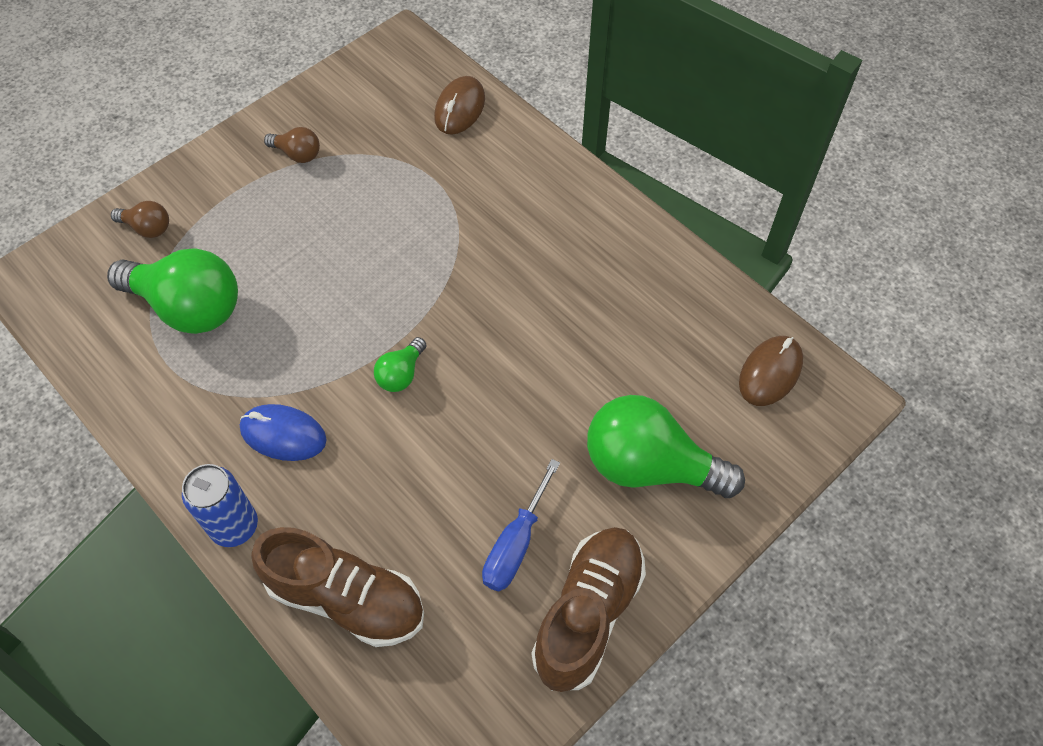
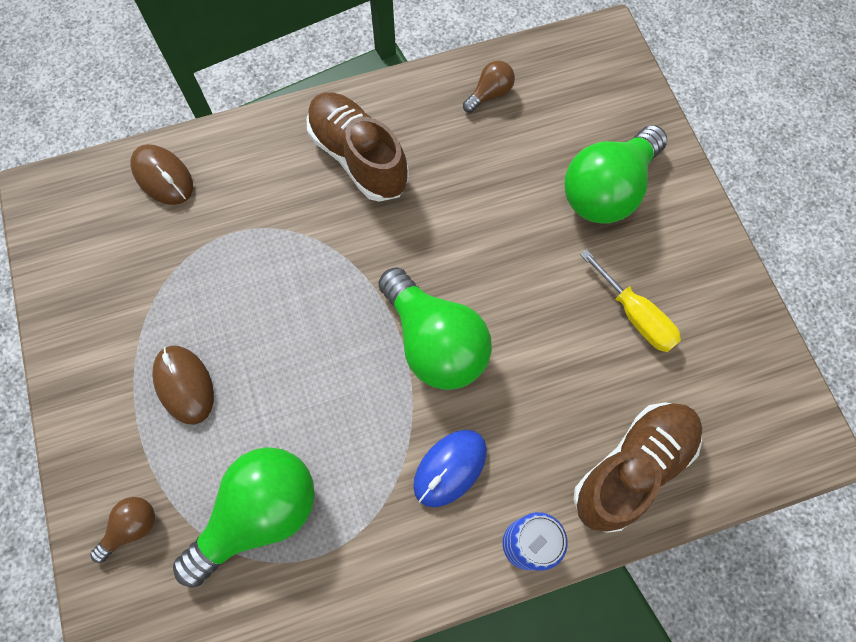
camera: 65 degrees left, 10 degrees up
brown light bulb [264,127,320,163] -> brown light bulb moved to [463,60,515,113]
green light bulb [374,337,426,392] -> green light bulb [378,267,492,390], size x2.14
blue screwdriver [482,459,560,591] -> yellow screwdriver [580,249,681,352]
brown shoe [532,527,646,692] -> brown shoe moved to [307,92,409,202]
brown mouse [739,336,803,406] -> brown mouse moved to [152,346,214,425]

